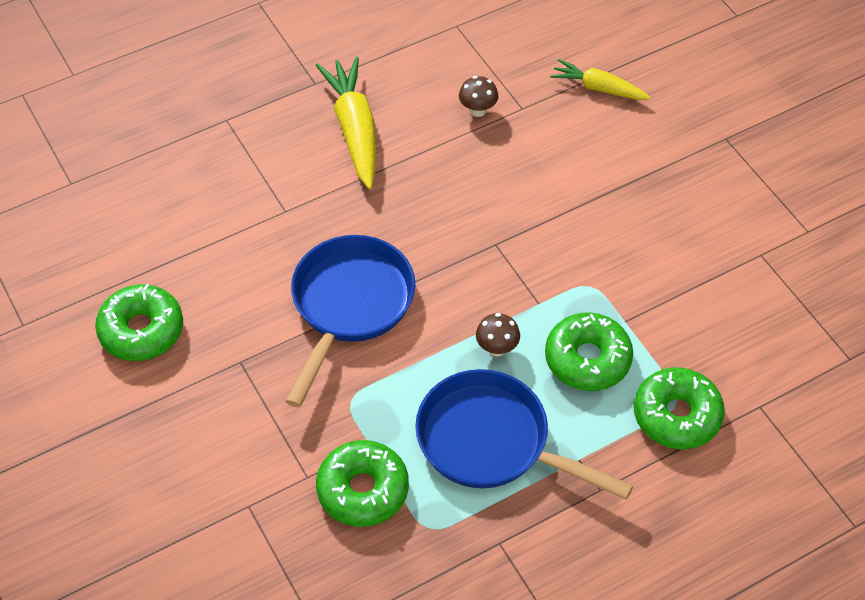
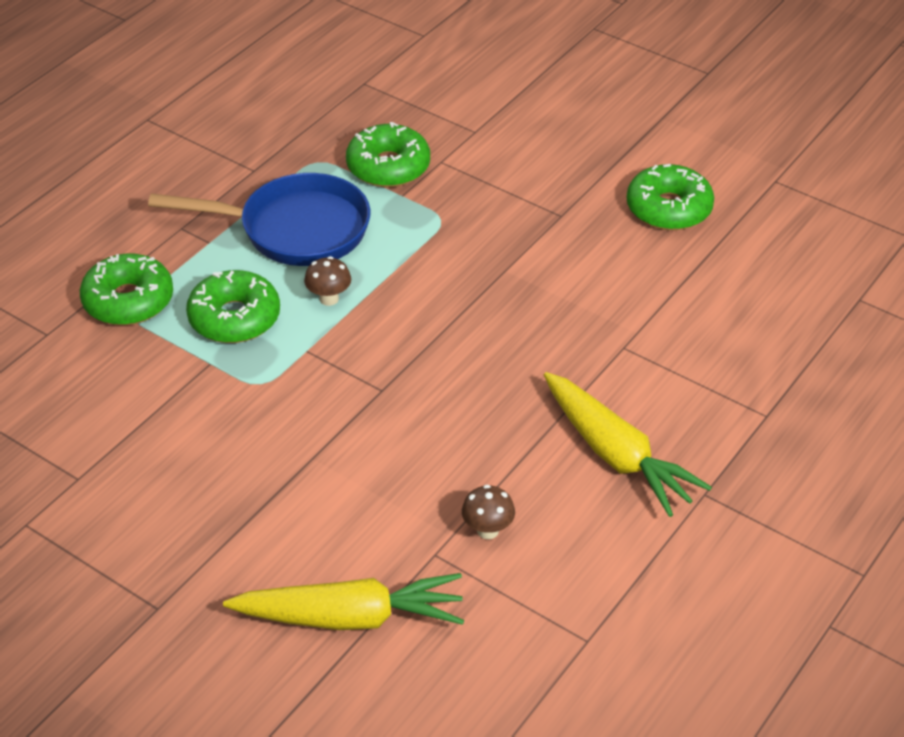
camera: 155 degrees right, 10 degrees down
blue pan [285,235,416,408] -> none
yellow carrot [550,59,651,100] -> yellow carrot [223,573,464,630], size x1.64

